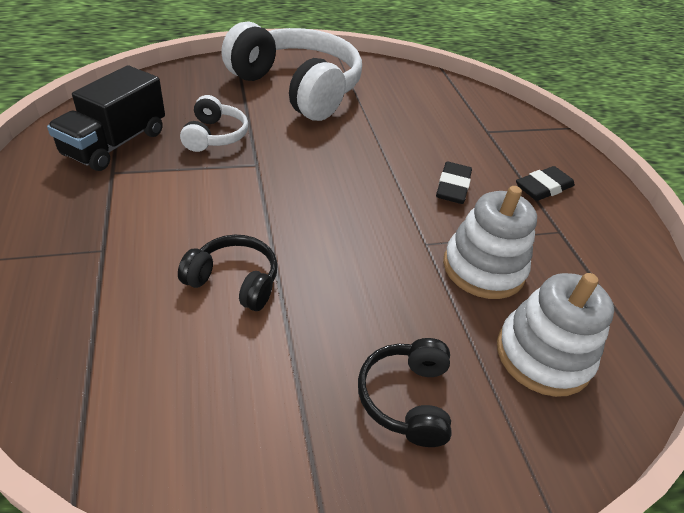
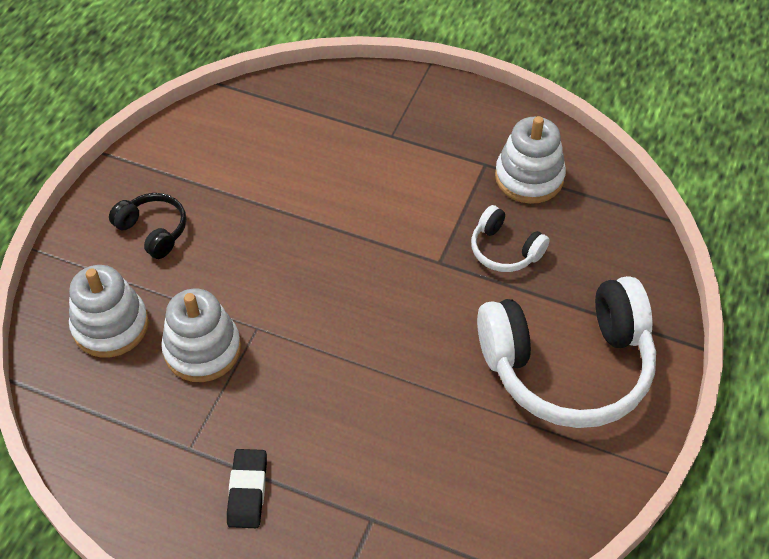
camera: 130 degrees right, 10 degrees up
black truck [47,65,165,171] -> white stacking toy [495,116,566,204]
black headphones [178,235,278,311] -> none
black eraser [436,162,472,204] -> none

